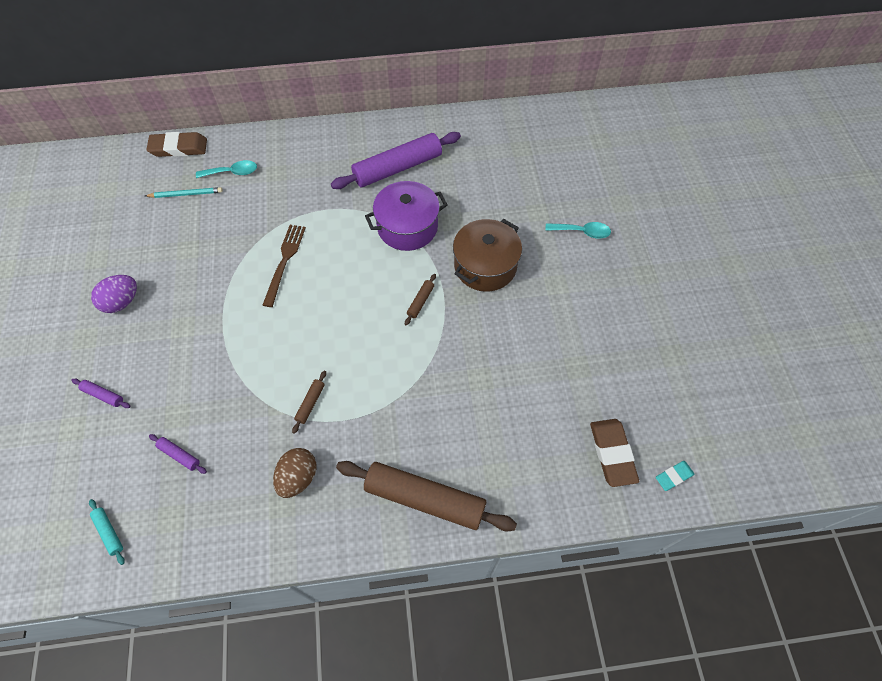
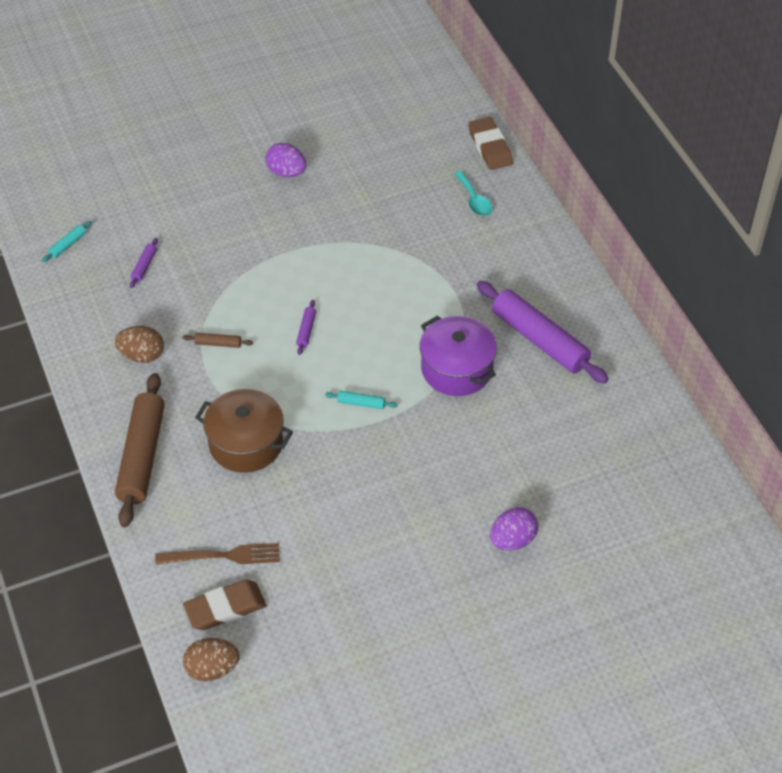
camera: 75 degrees right, 10 degrees down
purple rolling pin [71,379,130,408] -> purple rolling pin moved to [296,300,316,355]
turquoise pencil [145,187,223,198] -> none
brown fork [263,225,306,307] -> brown fork moved to [155,543,280,564]
brown rolling pin [405,274,436,326] -> turquoise rolling pin [325,391,398,409]
brown pot [453,219,522,292] -> brown pot moved to [195,389,293,473]
turquoise spoon [545,222,611,239] -> purple egg [490,507,538,551]
turquoise eraser [656,461,695,491] -> brown egg [183,638,239,682]

